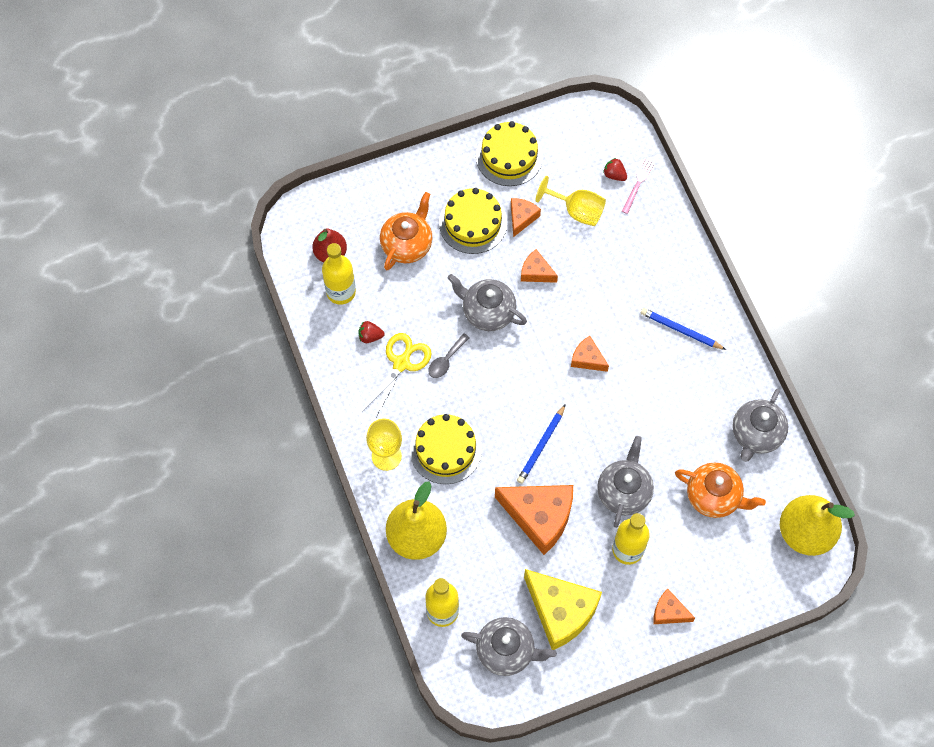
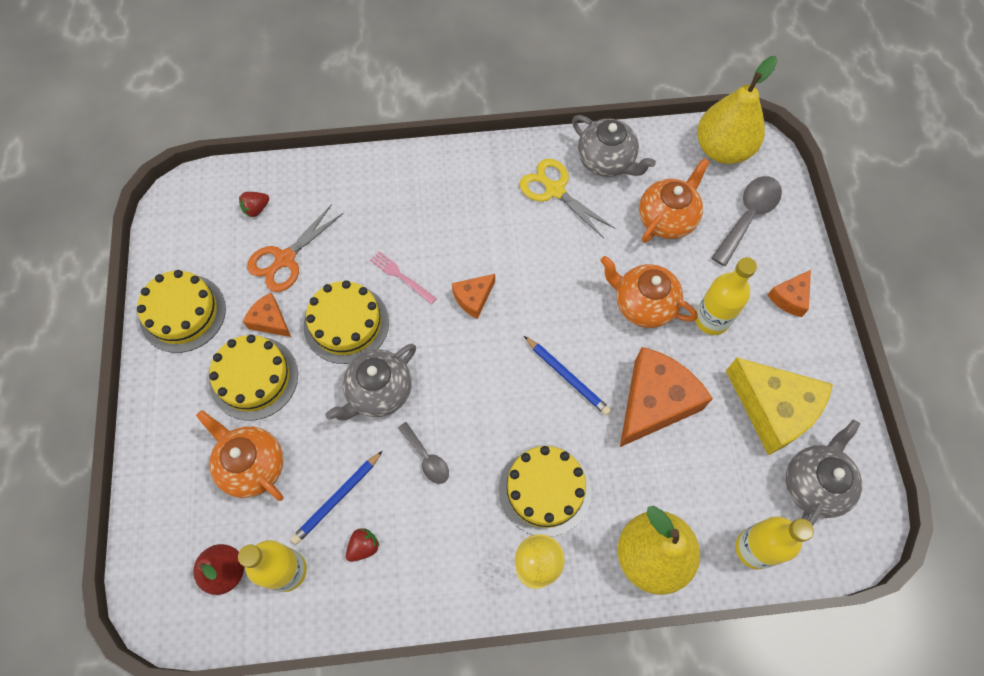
camera: 75 degrees left, 0 degrees up
red strawberry [358,321,385,343] -> red strawberry turned 150 degrees counterclockwise [346,528,379,562]
yellow scissors [362,333,432,419] -> yellow scissors moved to [520,159,615,238]
orange cheese [521,249,558,283] -> yellow cake [304,280,389,364]
yellow cheese [524,569,602,650] -> yellow cheese turned 75 degrees clockwise [726,358,833,455]
yellow goblet [535,176,606,226] -> orange scissors [247,204,344,292]
grey teapot [597,436,654,528] -> orange teapot [601,256,698,328]
pink fork [622,158,655,214] -> pink fork moved to [370,251,437,304]
blue pencil [641,308,726,350] -> blue pencil moved to [291,451,383,545]
none -> grey spoon [712,176,782,266]

